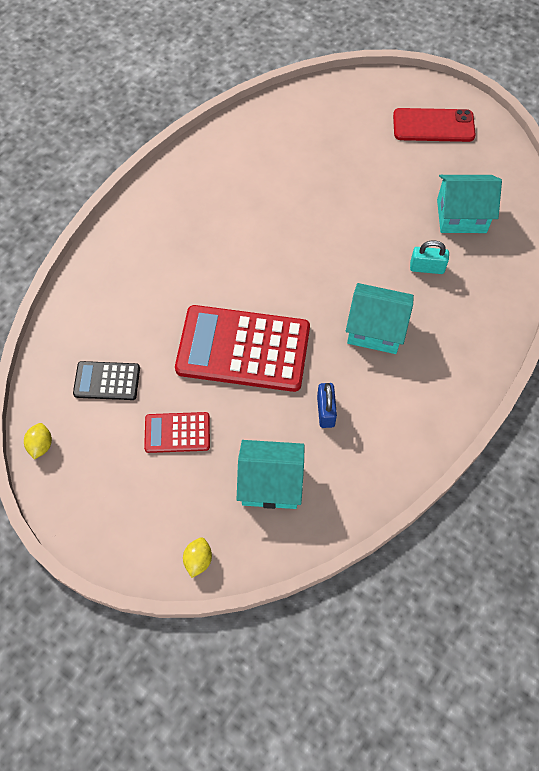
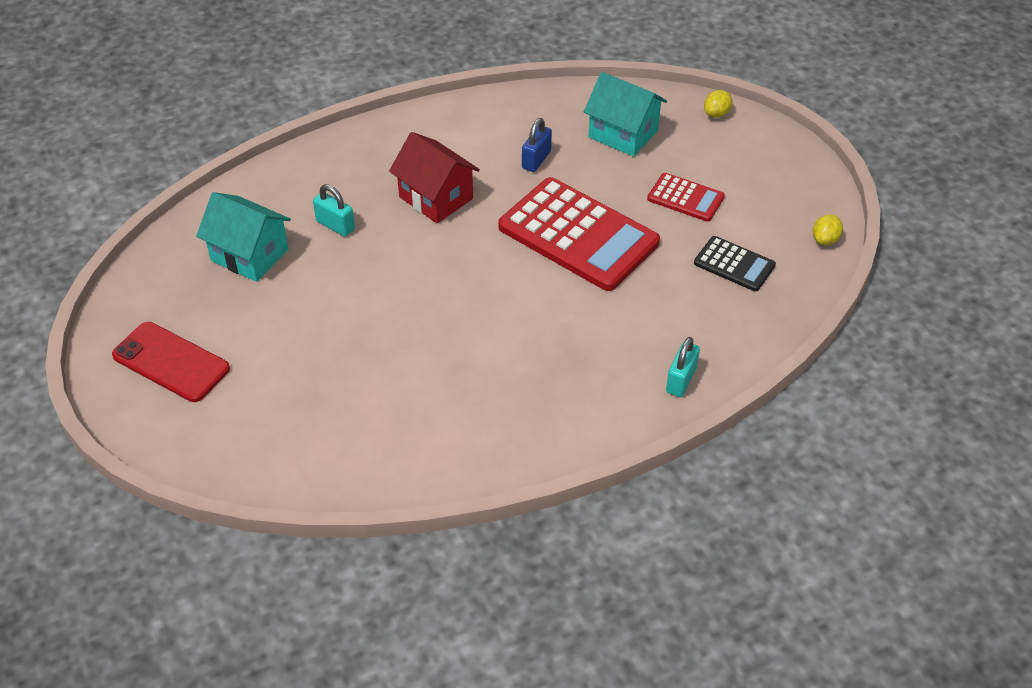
camera: 150 degrees left, 15 degrees down
turquoise house [346,283,414,354] -> red house [389,132,480,223]
none -> turquoise padlock [666,337,700,397]

